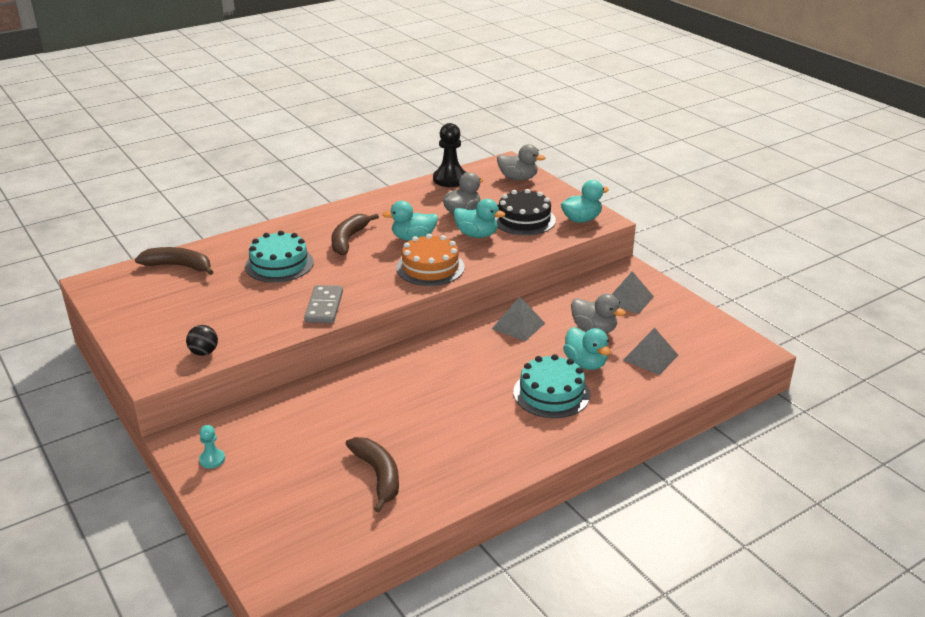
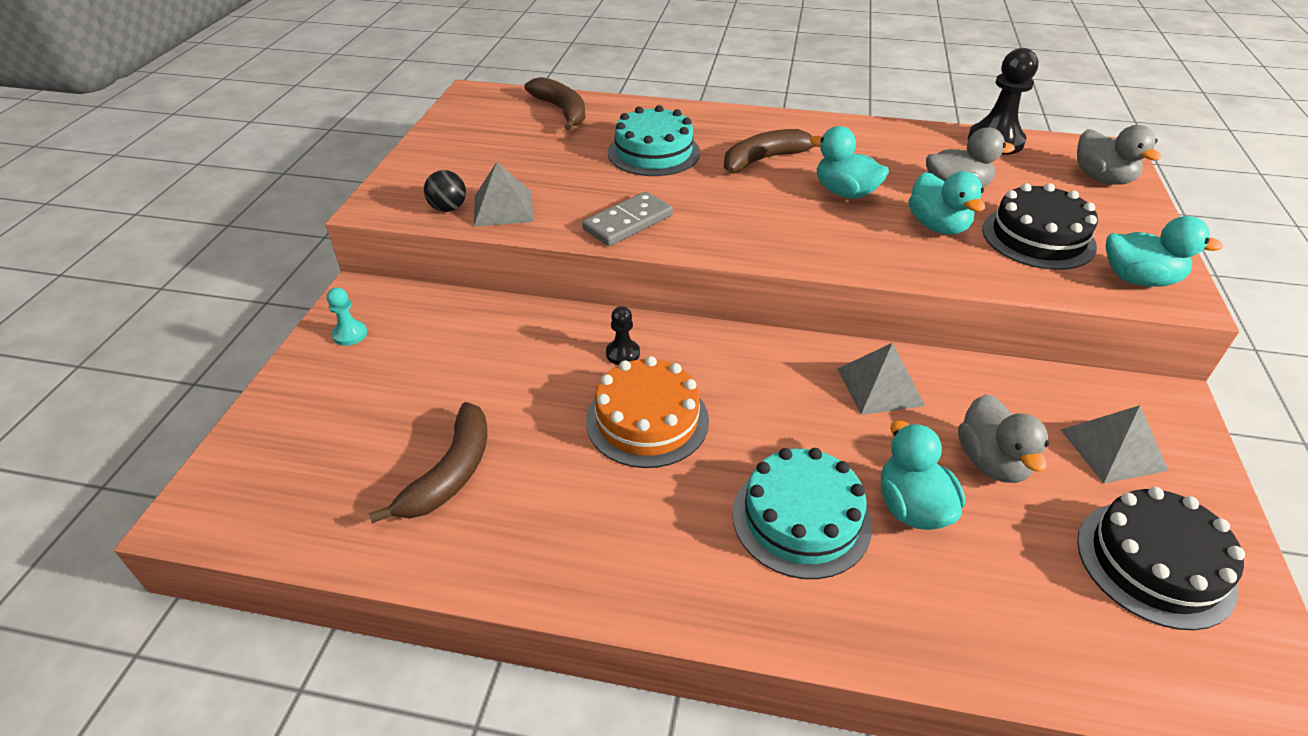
camera: 45 degrees right, 10 degrees up
orange cake [396,234,465,286] -> orange cake moved to [586,356,709,468]
turquoise duck [563,327,611,370] -> turquoise duck turned 150 degrees clockwise [881,421,965,530]
grey pyramid [623,328,678,375] -> grey pyramid moved to [474,162,534,227]
none -> black pawn [606,306,640,365]
none -> black cake [1077,487,1245,630]

